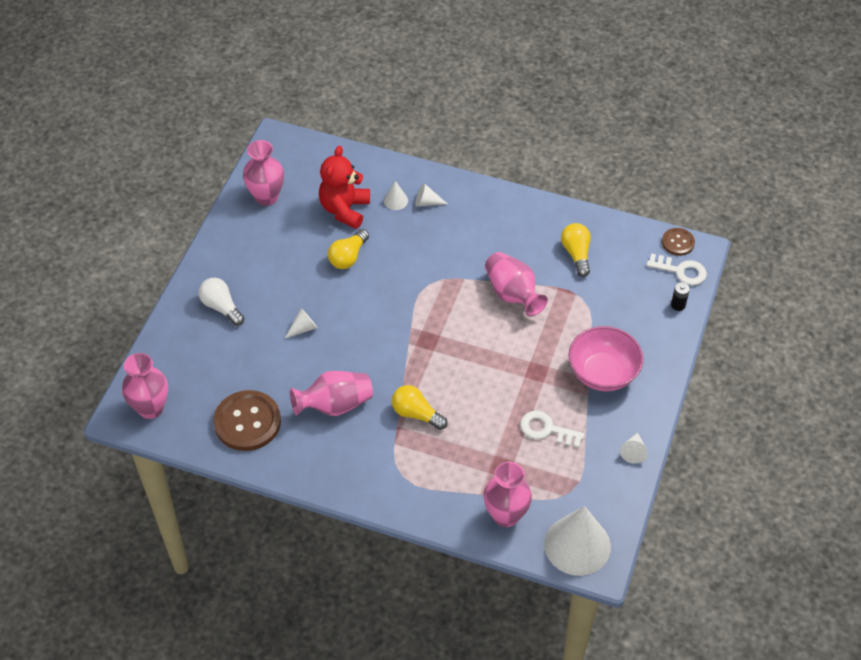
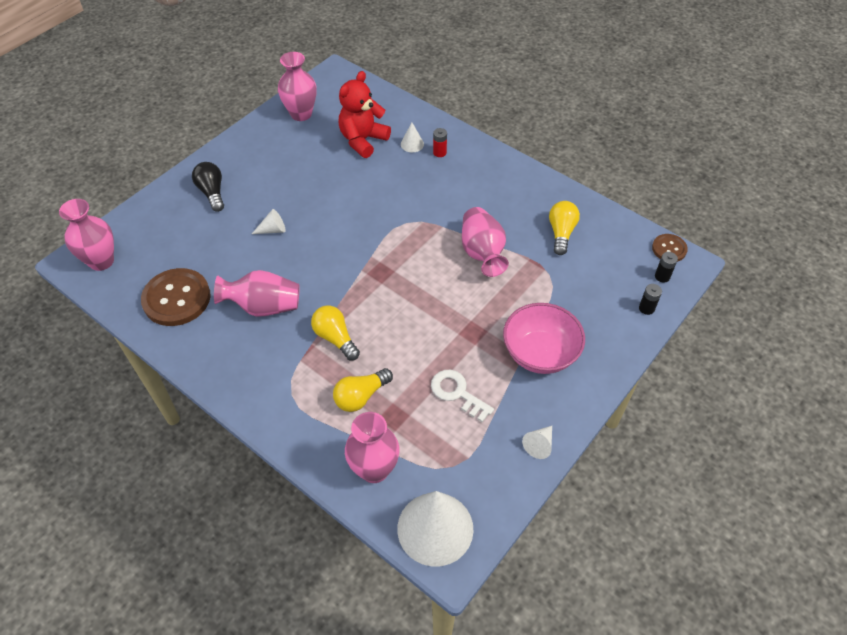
camera: 20 degrees right, 0 degrees up
white light bulb [199,278,244,326] -> black light bulb [192,162,224,212]
yellow light bulb [328,229,369,269] -> yellow light bulb moved to [333,368,393,412]
white cone [415,183,447,206] -> red battery [433,128,447,157]
white key [647,253,707,285] -> black battery [655,252,678,283]

